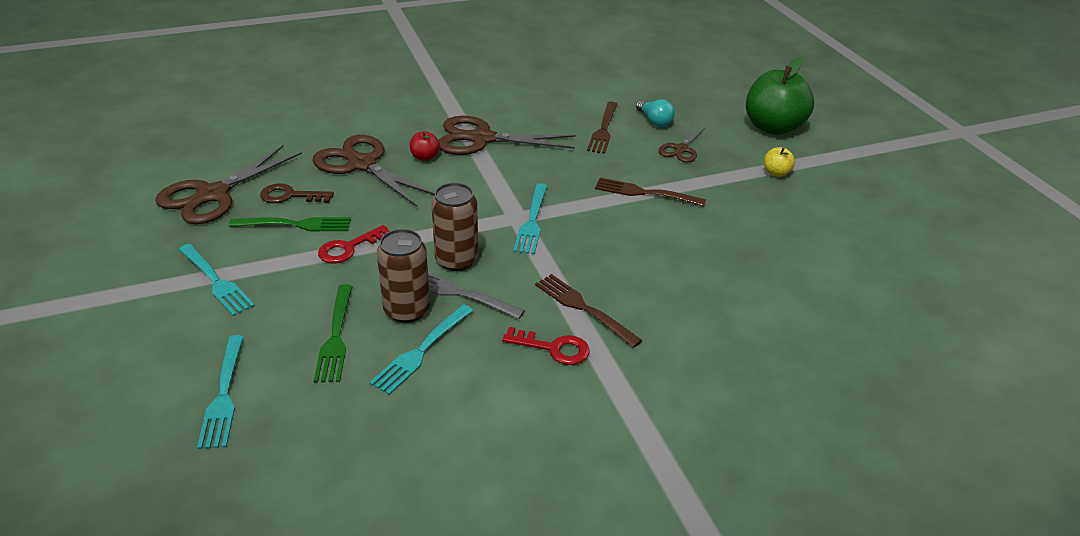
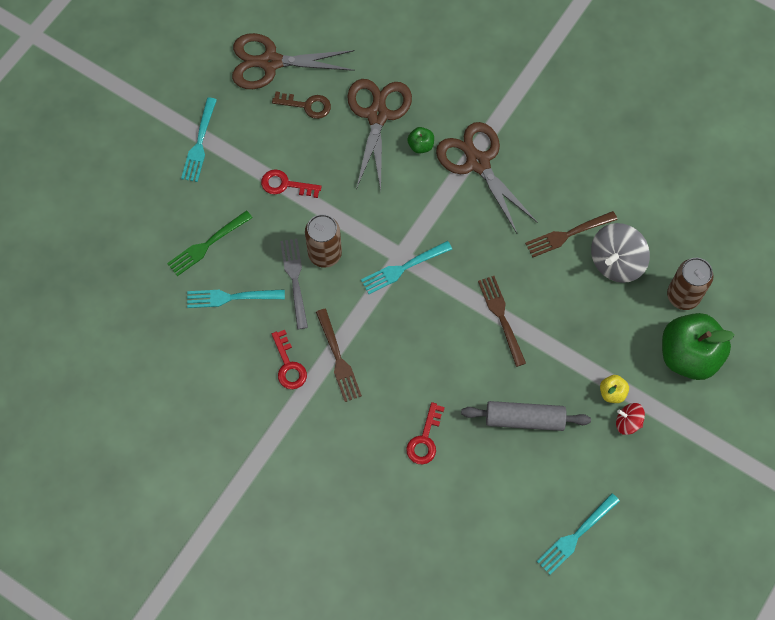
camera: 55 degrees right, 30 degrees up
turquoise fork [197,335,244,449] -> turquoise fork moved to [537,493,620,575]
green fork [229,217,351,231] -> none
brown key [260,183,334,203] -> brown key turned 135 degrees clockwise [272,92,331,119]
brown can [377,229,430,323] -> brown can moved to [667,258,713,310]
red apple [410,131,440,161] -> green apple [407,127,434,153]
brown fork [535,274,643,348] -> brown fork turned 150 degrees clockwise [316,309,362,402]
turquoise light bulb [636,99,675,127] -> grey spinning top [591,223,650,283]
brown scissors [659,125,706,162] -> none
none -> red key [406,402,445,465]
none -> grey rolling pin [461,401,591,431]
none -> red spinning top [616,403,645,435]

